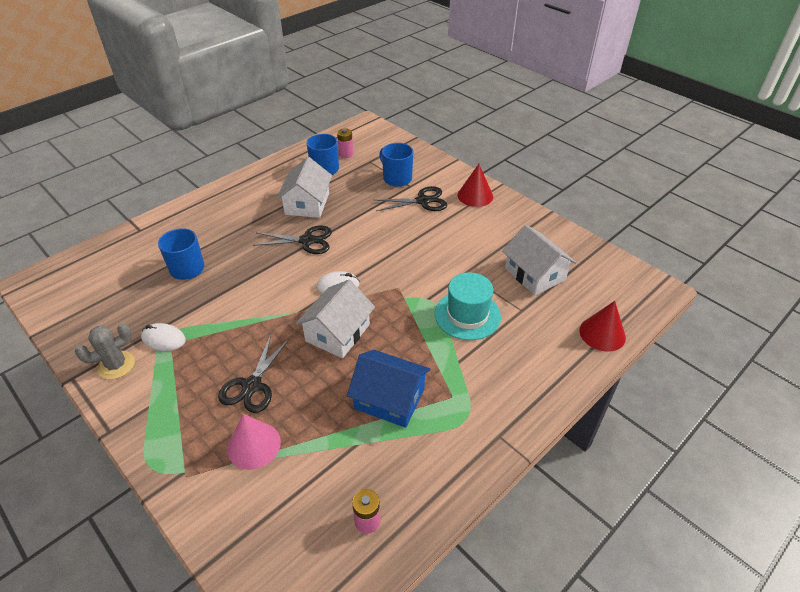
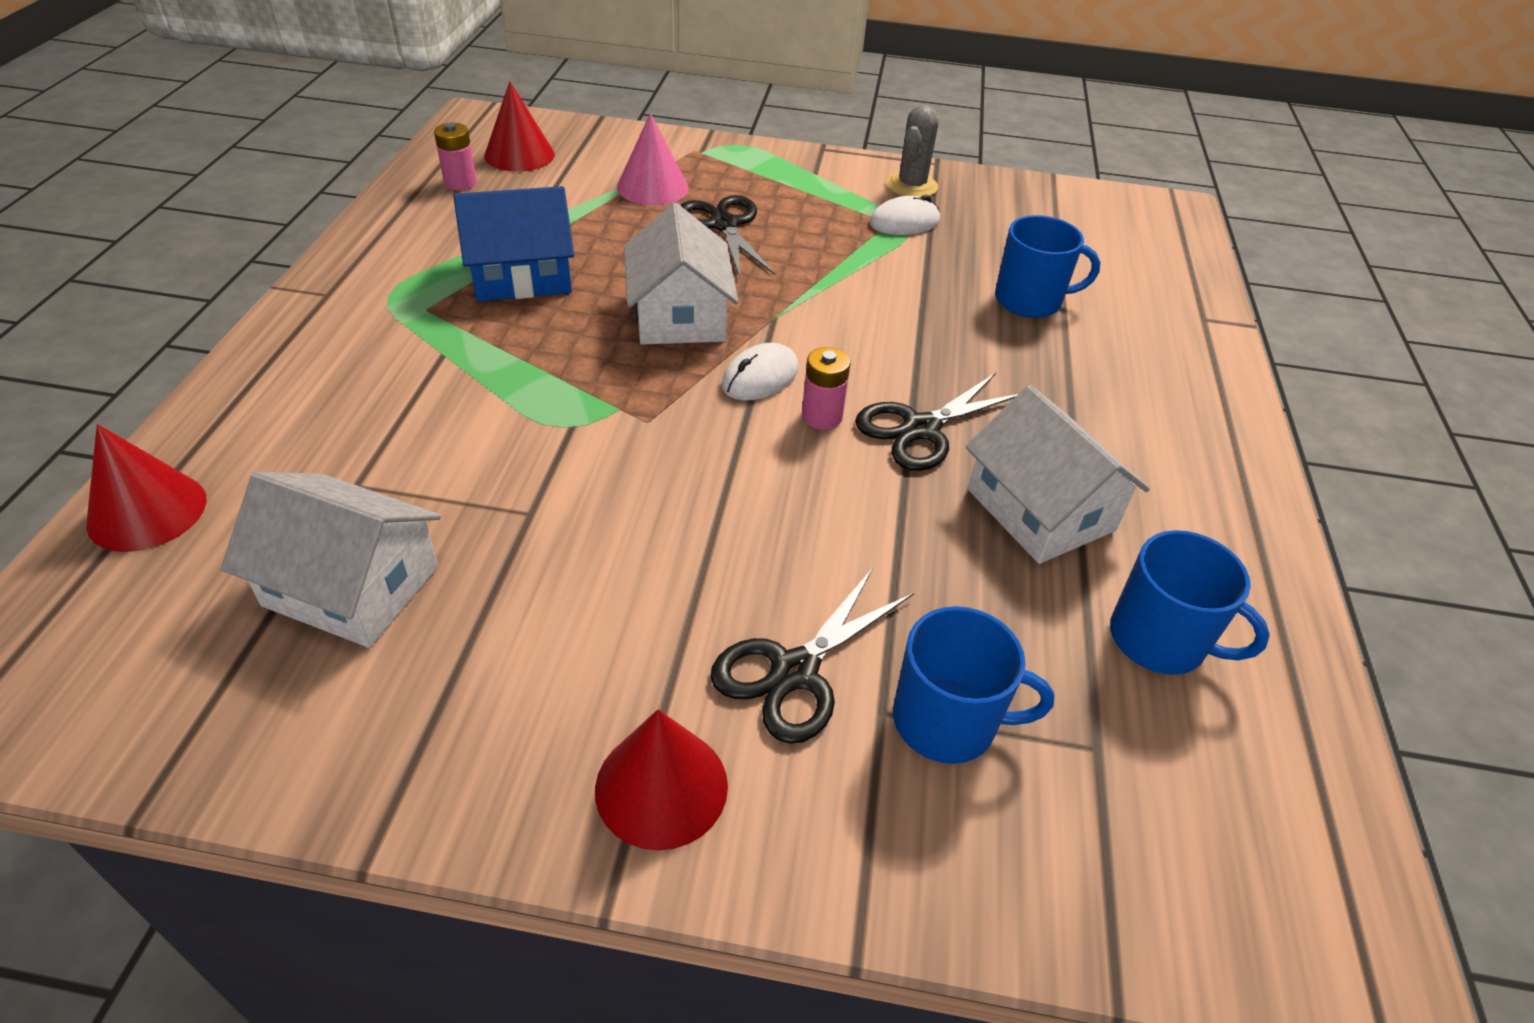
camera: 140 degrees right, 0 degrees up
pink battery [337,128,353,158] -> pink battery moved to [802,347,850,430]
turquoise hat [435,272,501,340] -> none
none -> red cone [484,81,555,172]

